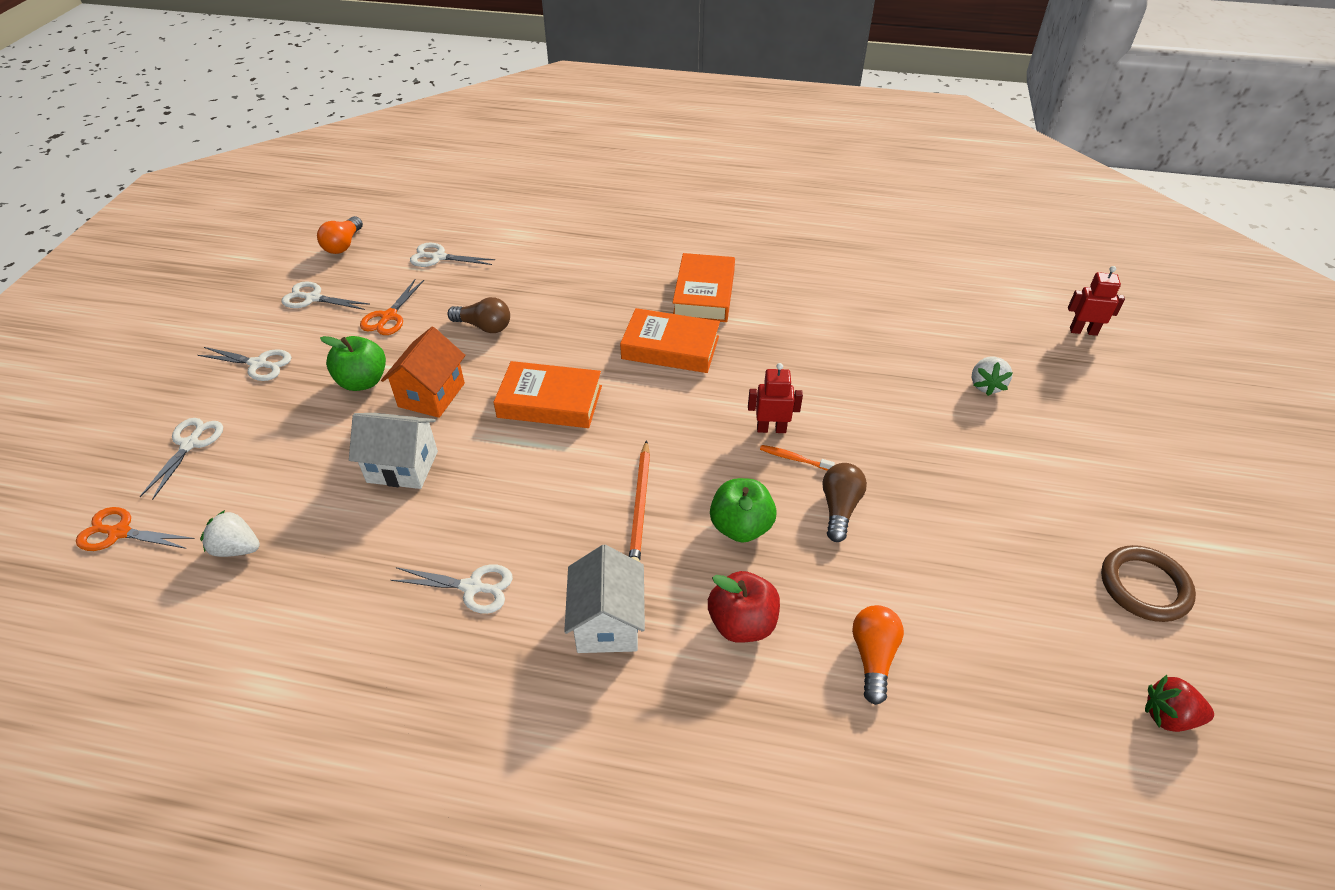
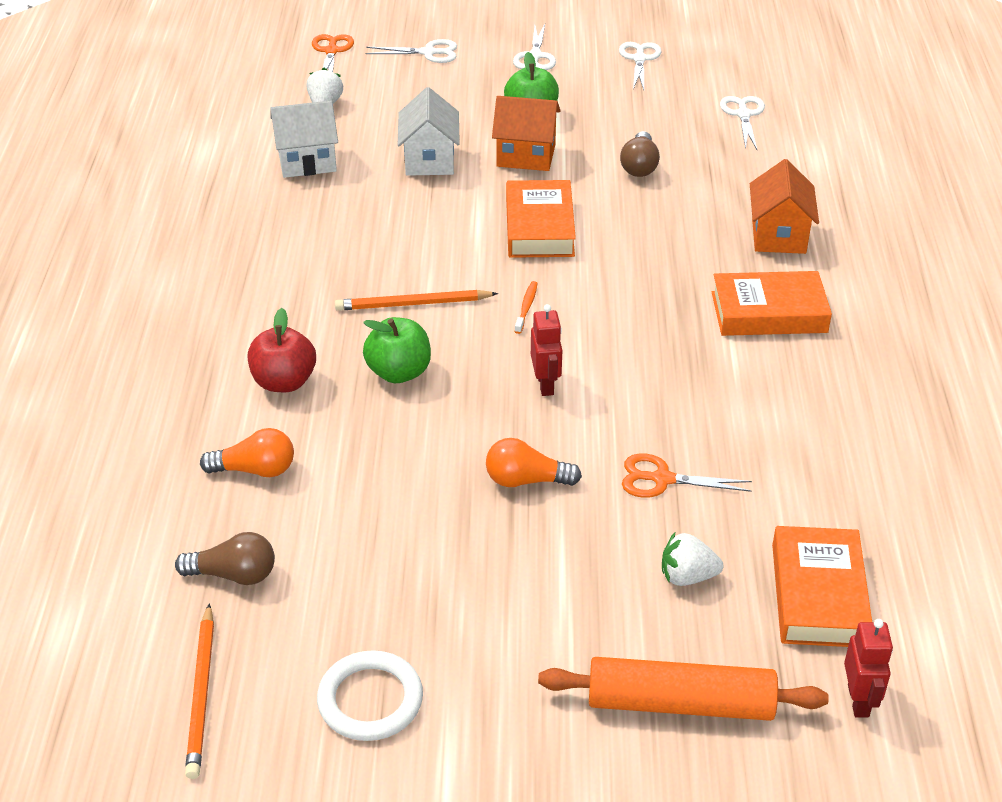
camera: 80 degrees right, 5 degrees down
orange light bulb [317,216,363,254] -> orange light bulb moved to [486,438,582,487]
orange scissors [360,279,424,335] -> orange scissors moved to [622,453,752,498]
white scissors [391,564,513,614] -> none
white house [564,545,645,653] -> white house moved to [270,101,338,178]
orange book [620,308,720,373] -> orange book moved to [772,526,872,647]
orange toothbrush [760,445,835,470] -> orange toothbrush moved to [514,281,538,334]
brown light bulb [823,463,867,542] -> brown light bulb moved to [175,532,275,585]
brown ring [1101,545,1196,622] -> white ring [317,650,423,741]
red strawberry [1145,675,1214,732] -> orange pencil [185,603,214,779]
none -> orange rolling pin [538,657,829,721]
none -> orange house [750,159,819,254]

